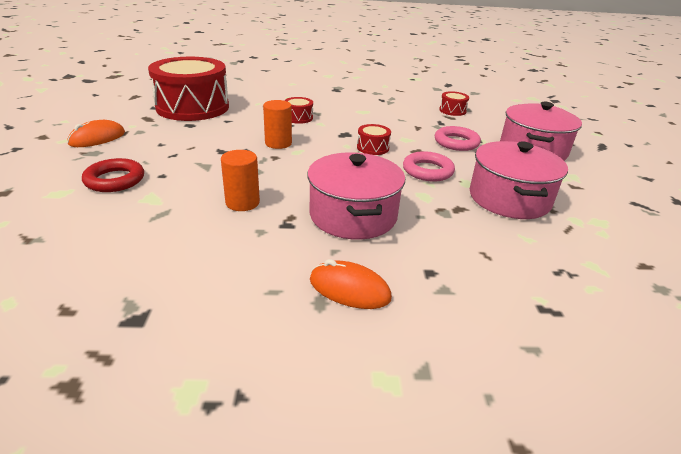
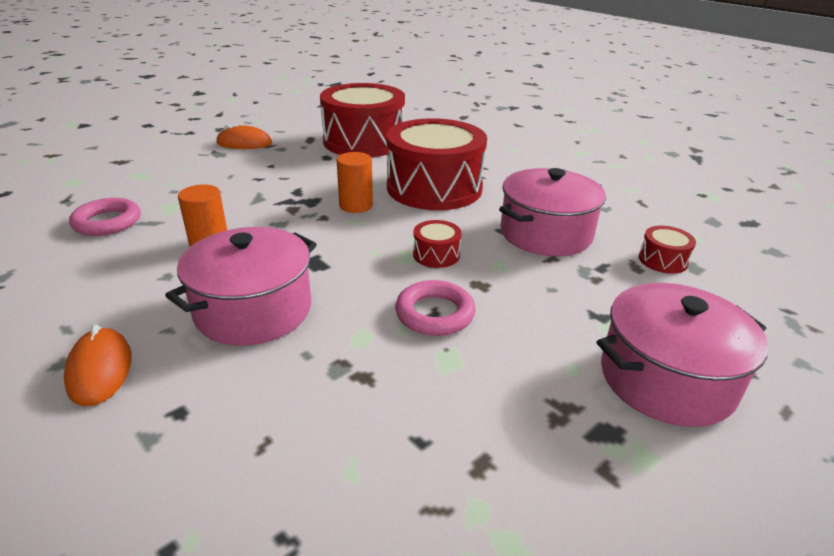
camera: 50 degrees right, 0 degrees up
red ring [82,158,144,192] -> none
red drum [284,97,313,124] -> red drum [386,118,487,210], size x2.49
pink ring [435,126,481,151] -> pink ring moved to [69,198,141,236]
pink pot [470,141,568,219] -> pink pot moved to [499,168,606,256]

